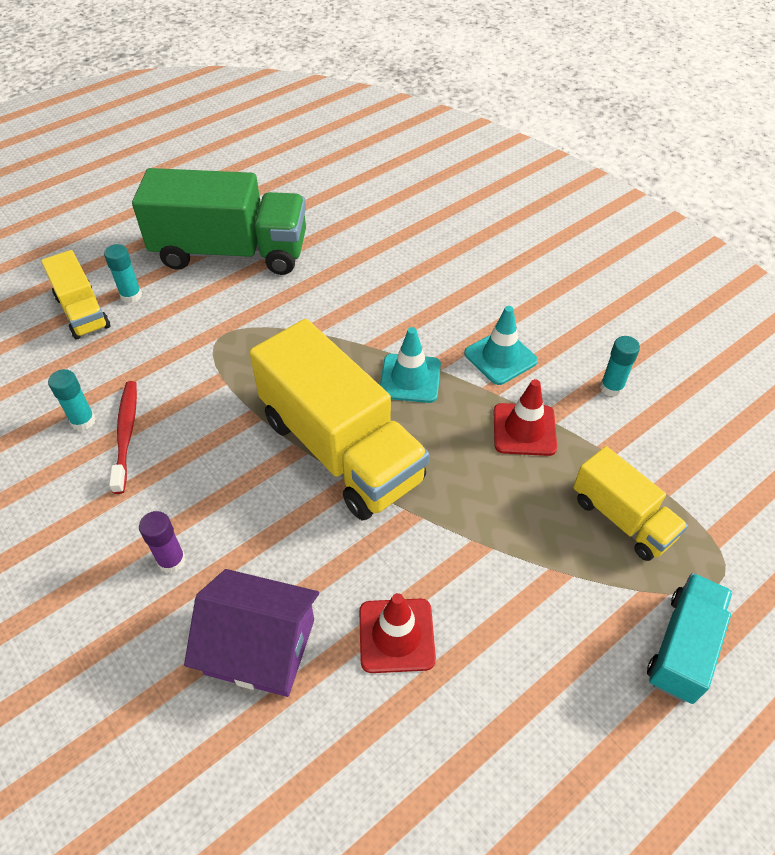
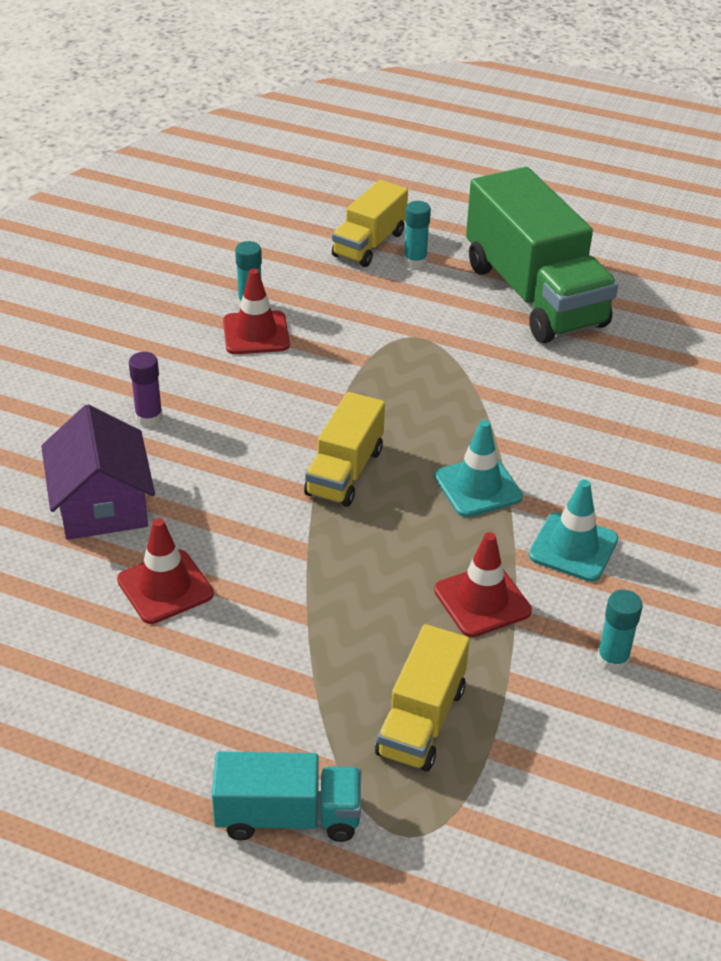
camera: 60 degrees right, 10 degrees down
red toothbrush [109,381,137,494] -> red traffic cone [223,269,290,354]
yellow truck [249,319,429,520] -> yellow truck [304,392,385,507], size x0.53

